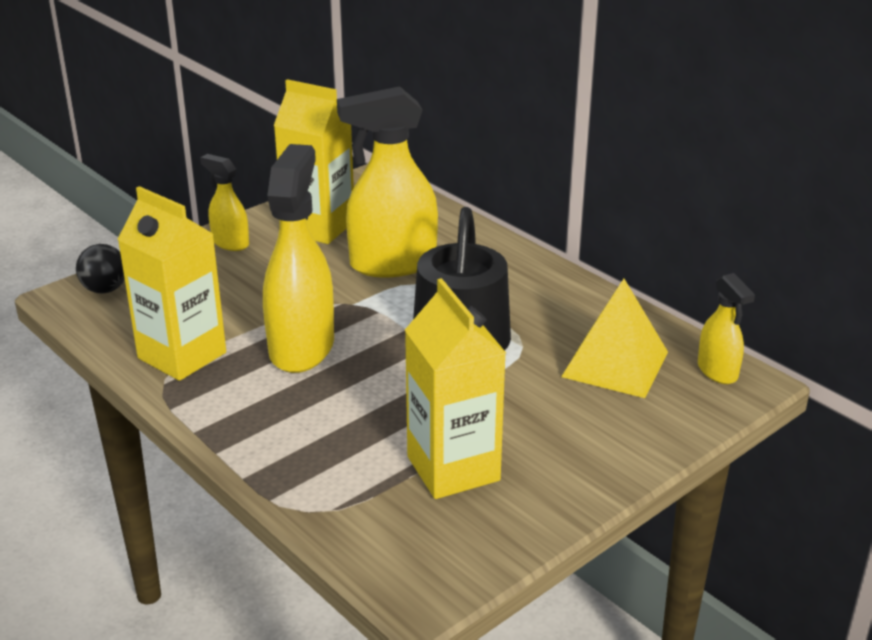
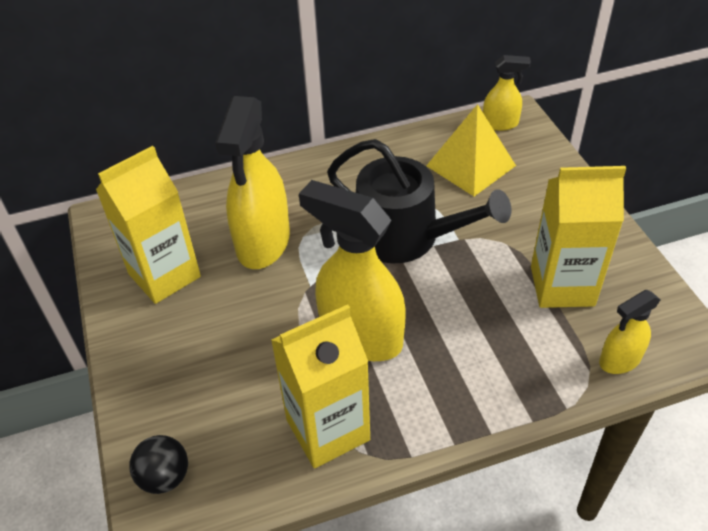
camera: 65 degrees left, 15 degrees up
yellow spray bottle [200,154,249,251] -> yellow spray bottle moved to [599,290,660,374]

